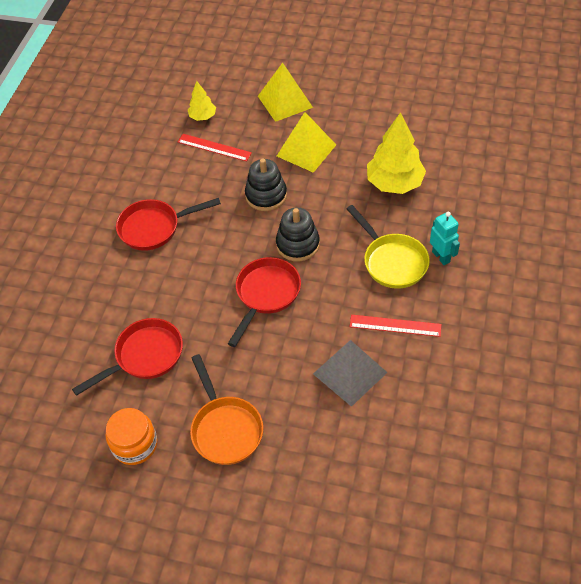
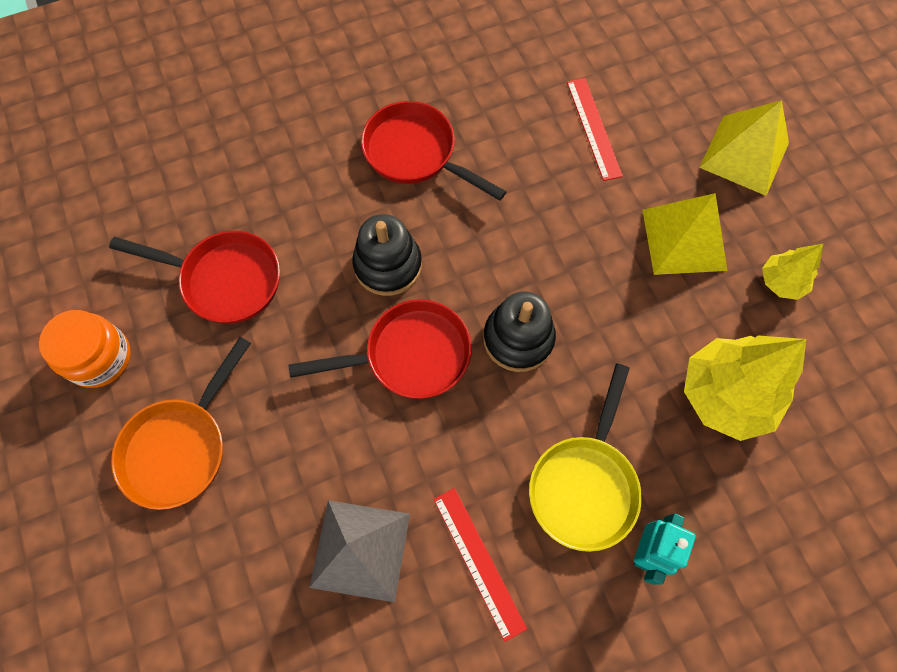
camera: 50 degrees right, 15 degrees up
yellow tree [188,81,216,121] -> yellow tree moved to [762,243,824,300]
black stacking toy [245,158,287,211] -> black stacking toy moved to [352,214,422,296]

